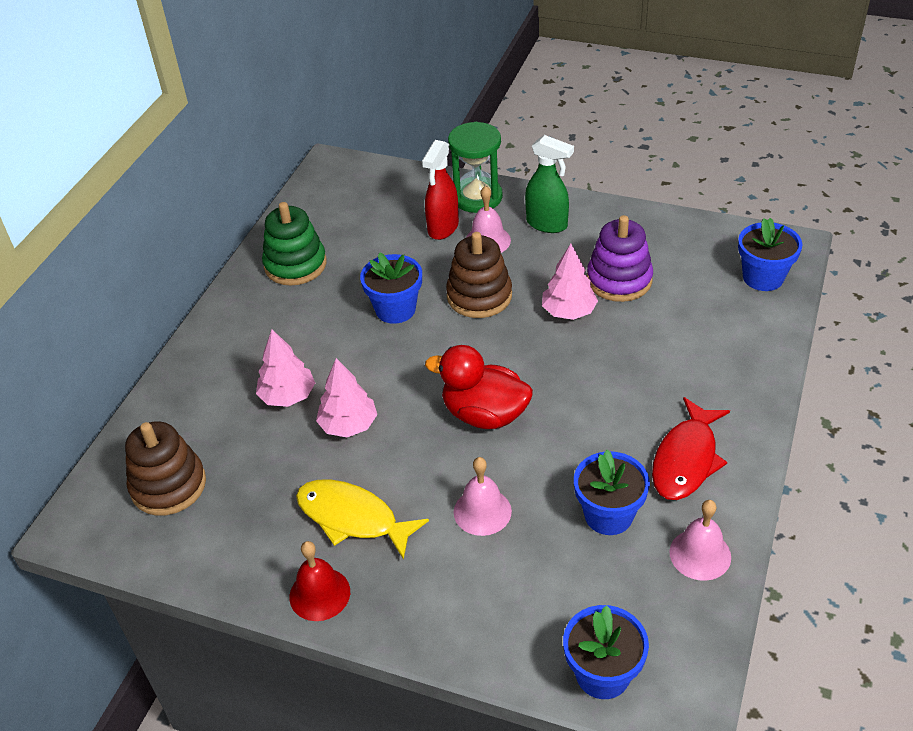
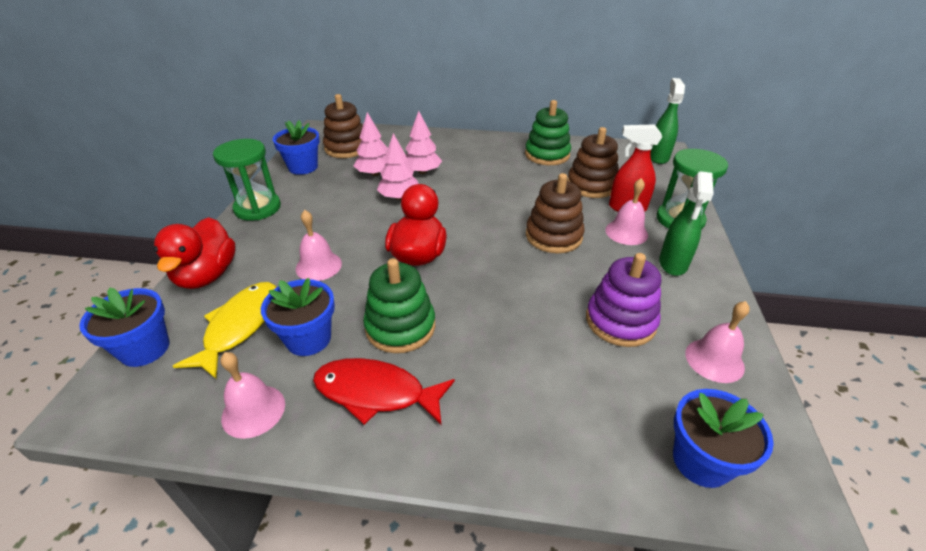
camera: 75 degrees right, 5 degrees down
red bell [289,541,350,621] -> green hourglass [213,139,281,221]
yellow fish [296,479,429,560] -> yellow fish moved to [173,282,277,379]
blue flower pot [360,252,422,324] -> blue flower pot moved to [273,120,320,175]
pink tree [542,244,598,320] -> pink tree moved to [354,112,388,176]
none -> red duck [154,217,236,289]
none -> green stacking toy [363,258,435,353]
none -> brown stacking toy [567,127,619,198]
none -> green spray bottle [650,78,685,164]
none -> pink bell [685,301,750,383]

